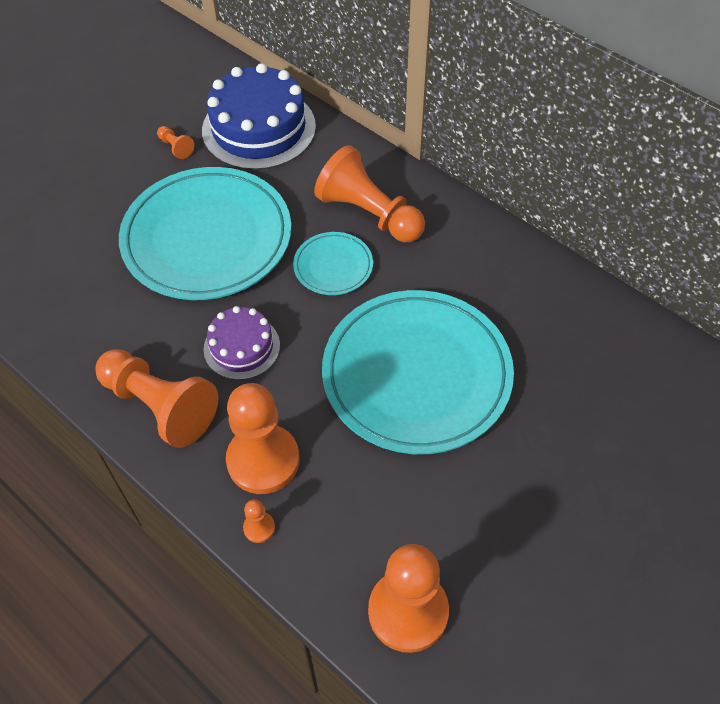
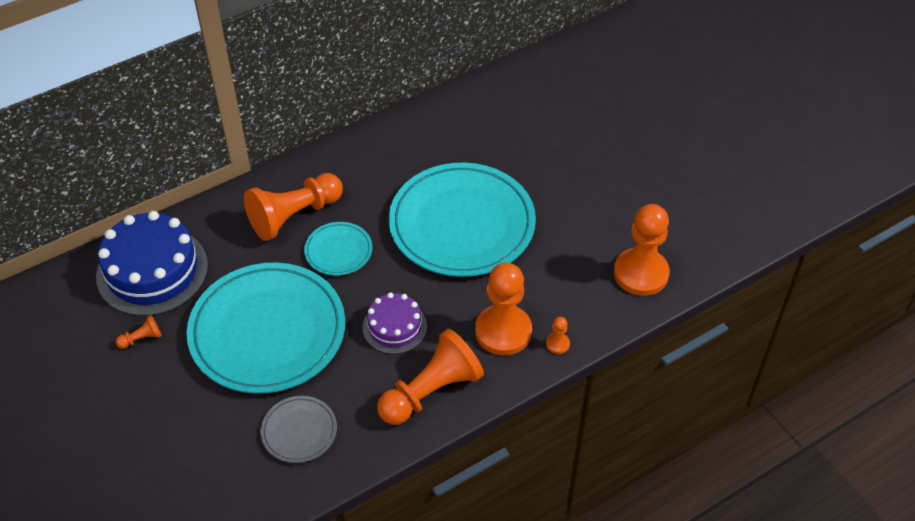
camera: 75 degrees left, 5 degrees down
none -> grey plate [260,396,337,463]

